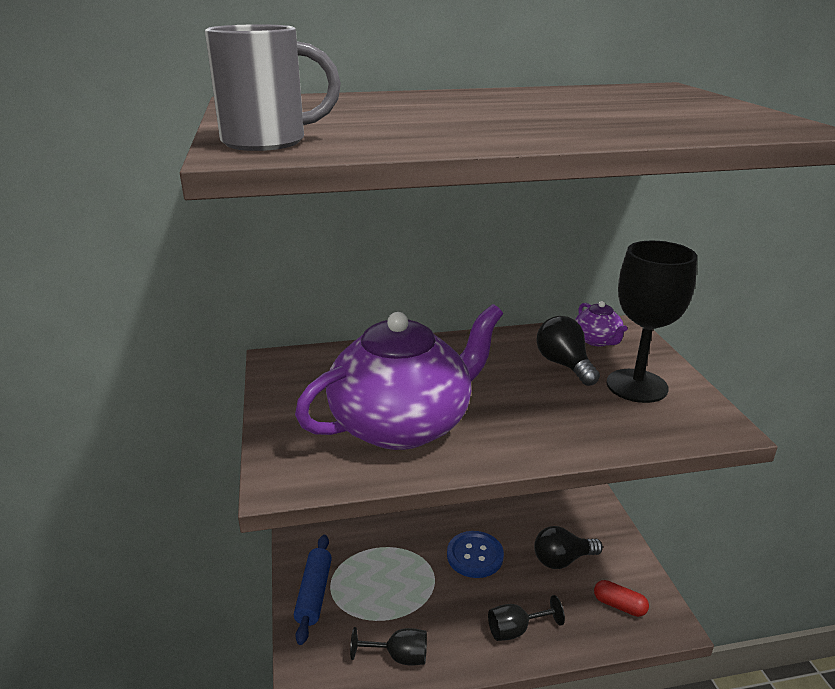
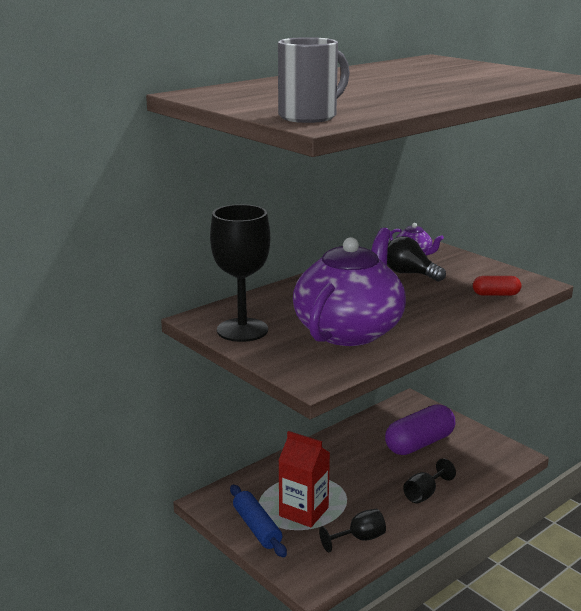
camera: 30 degrees left, 5 degrees down
blue button [447,531,504,578] -> none
black light bulb [534,526,603,569] -> purple capsule [385,404,455,455]
red capsule [594,580,649,617] -> red capsule moved to [473,276,522,296]
black goblet [607,241,697,403] -> black goblet moved to [210,204,270,342]
none -> red carton [278,431,330,527]

